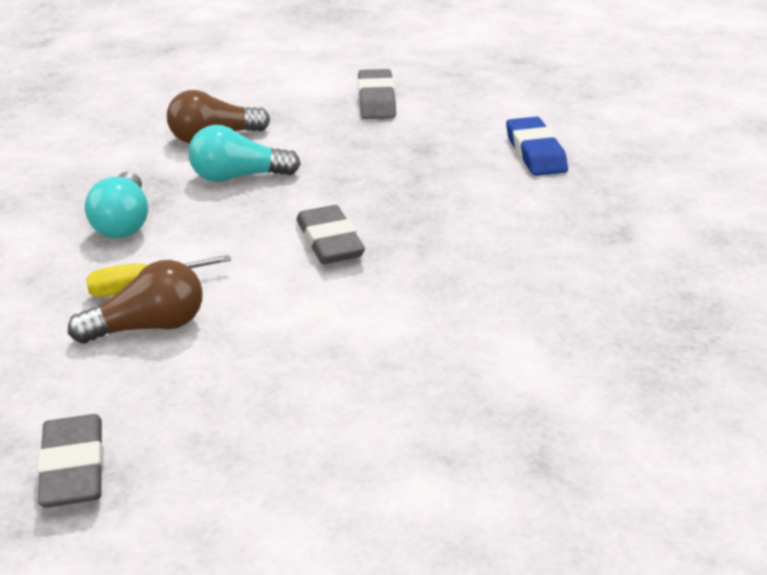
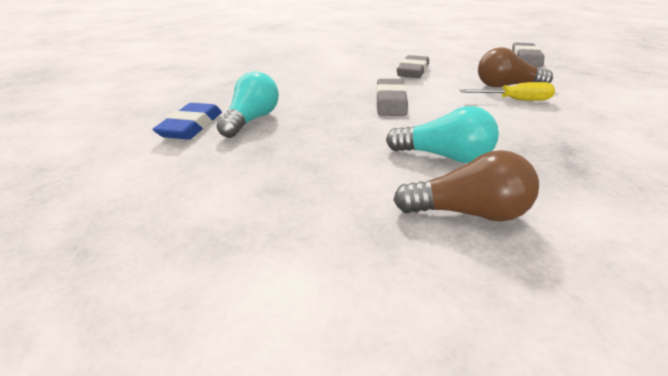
camera: 155 degrees left, 0 degrees up
turquoise light bulb [85,172,148,238] -> turquoise light bulb moved to [217,71,279,138]
grey eraser [358,69,396,119] -> grey eraser moved to [397,55,429,78]

